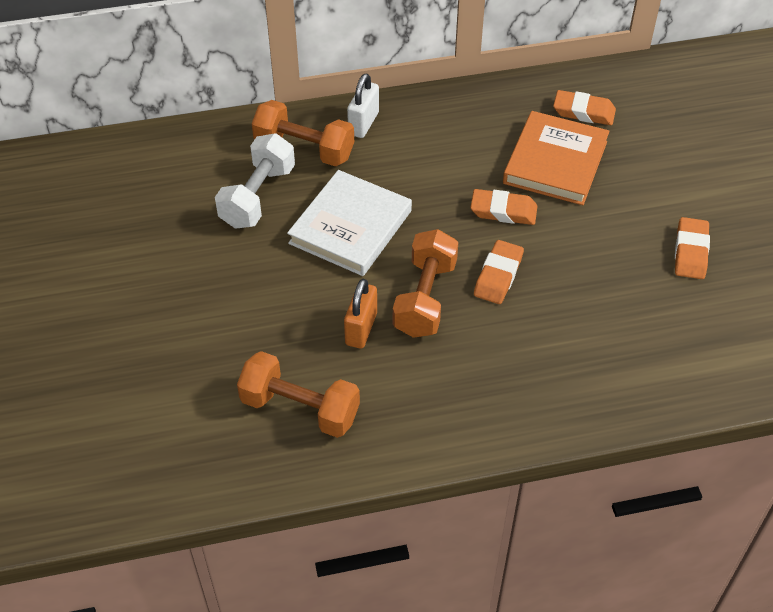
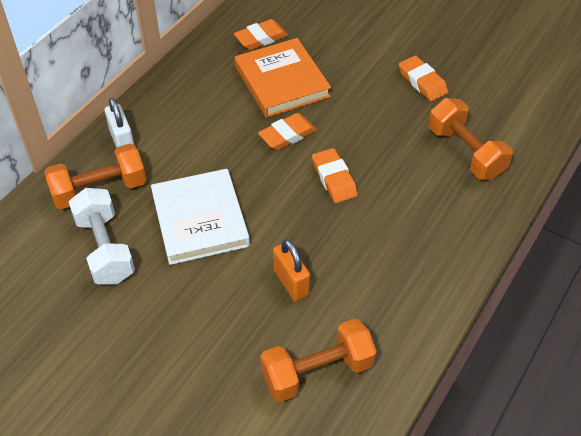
camera: 45 degrees left, 0 degrees up
orange dumbbell [393,229,458,338] -> orange dumbbell moved to [429,98,513,180]

